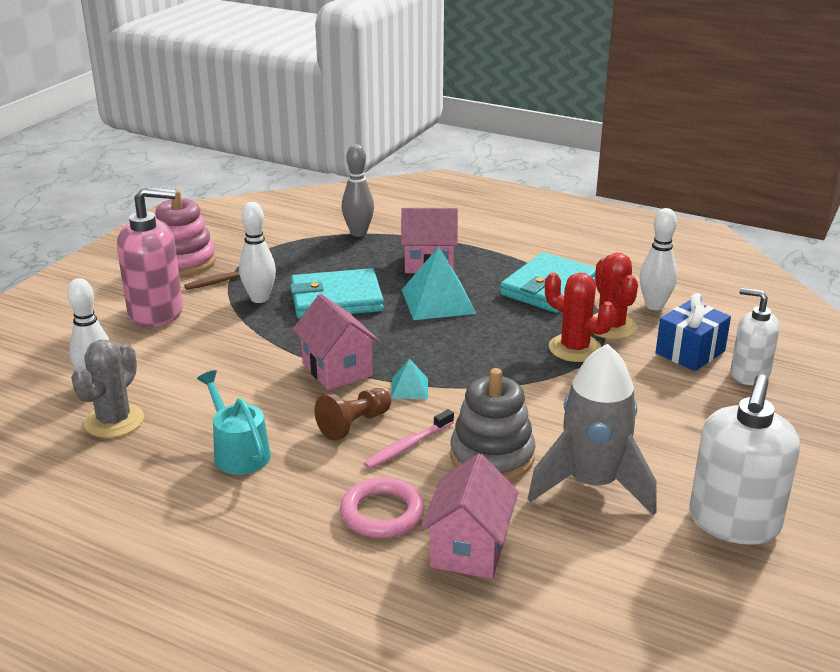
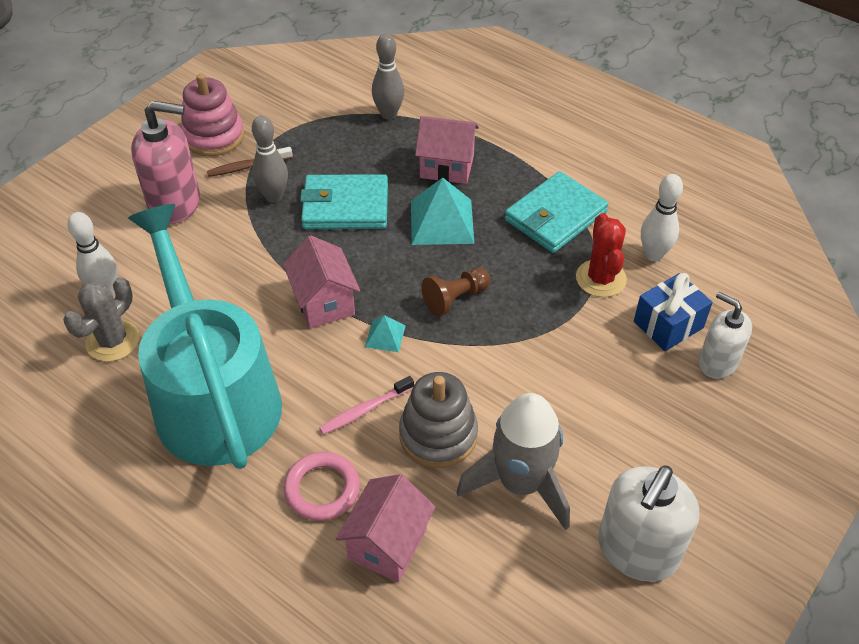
camera: 10 degrees right, 20 degrees up
turquoise watering can [197,370,271,475] -> turquoise watering can [128,204,282,469], size x2.47
white bowling pin [239,202,276,303] -> grey bowling pin [252,116,288,203]
brown pawn [314,388,391,441] -> brown pawn moved to [422,268,490,316]
red cactus [545,272,615,362] -> none

